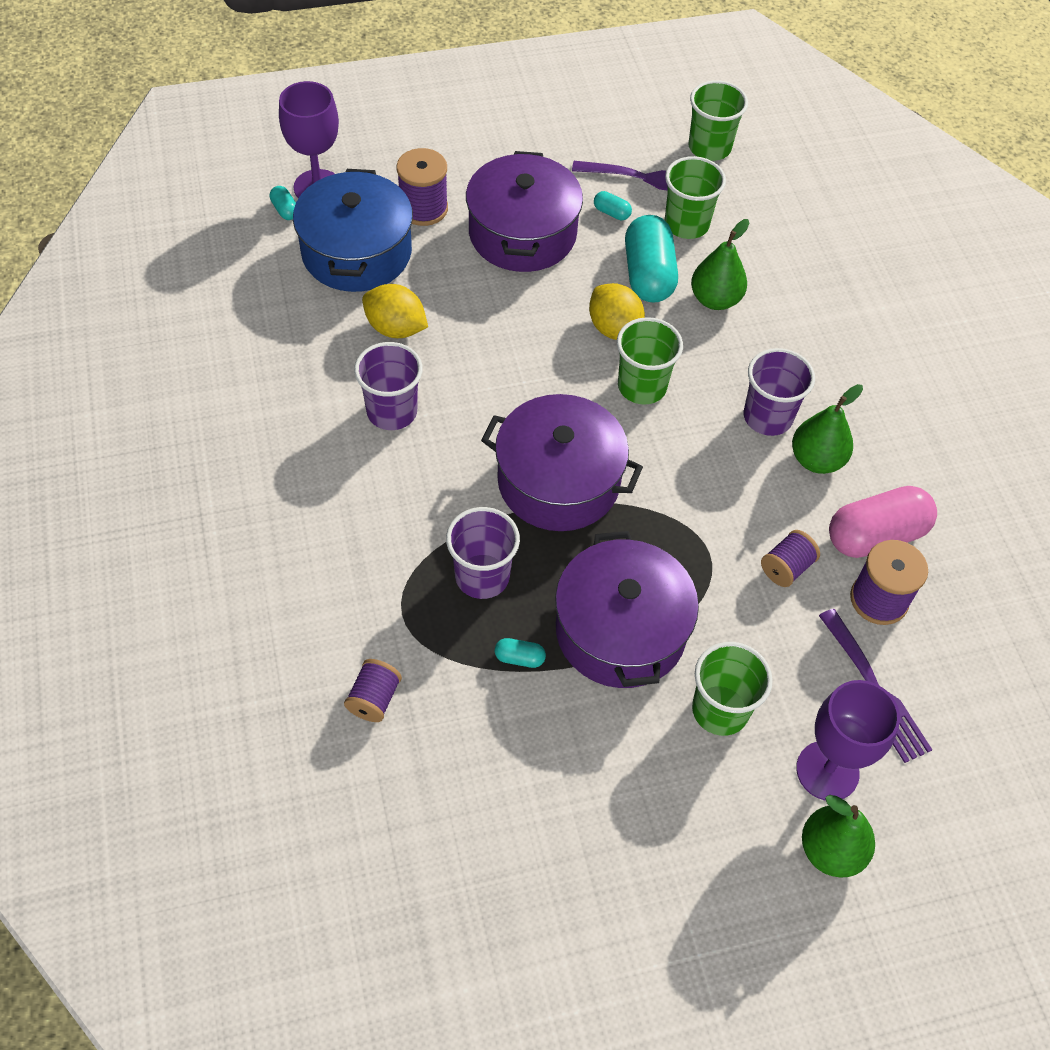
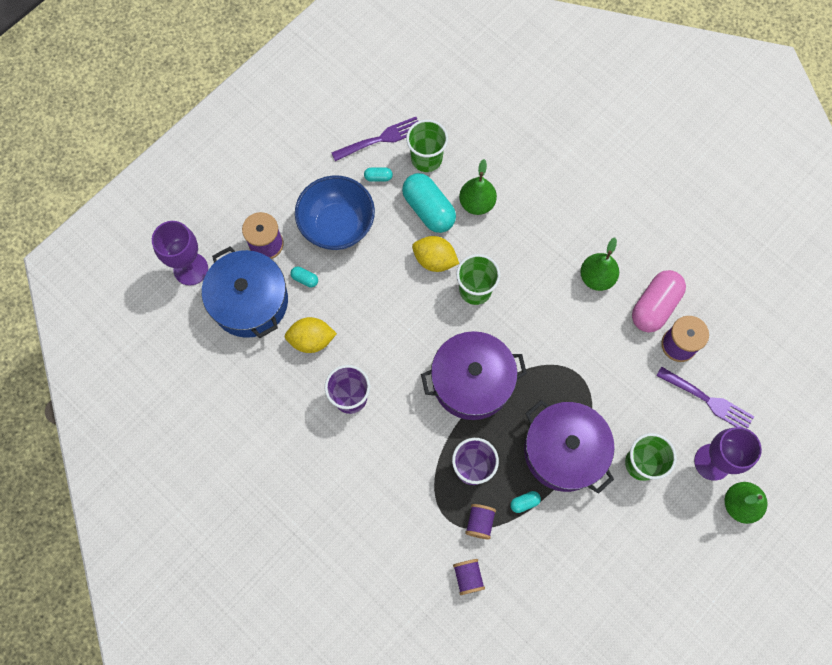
camera: 30 degrees left, 15 degrees up
turquoise capsule [270,186,296,220] -> turquoise capsule moved to [291,267,318,287]
purple pot [466,151,583,272] -> blue bowl [295,175,375,250]
green cup [688,80,748,161] -> none
purple cup [744,348,815,436] -> none
purple spool [761,530,820,587] -> purple spool moved to [465,504,496,540]

